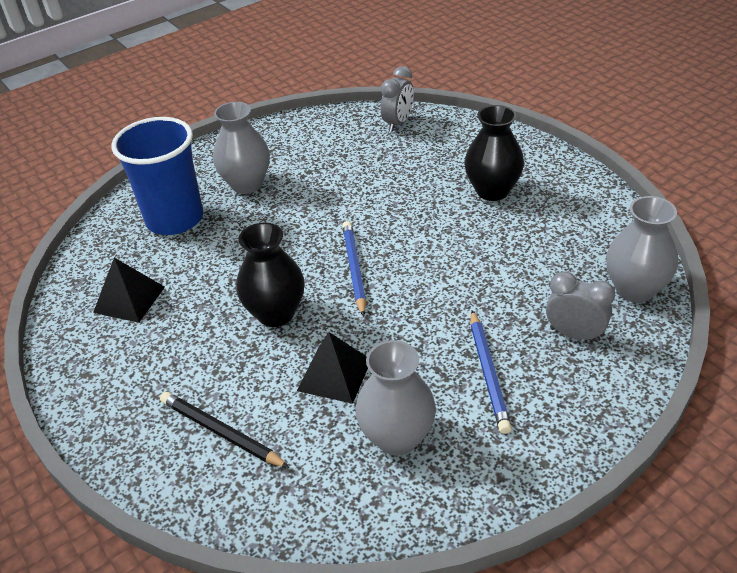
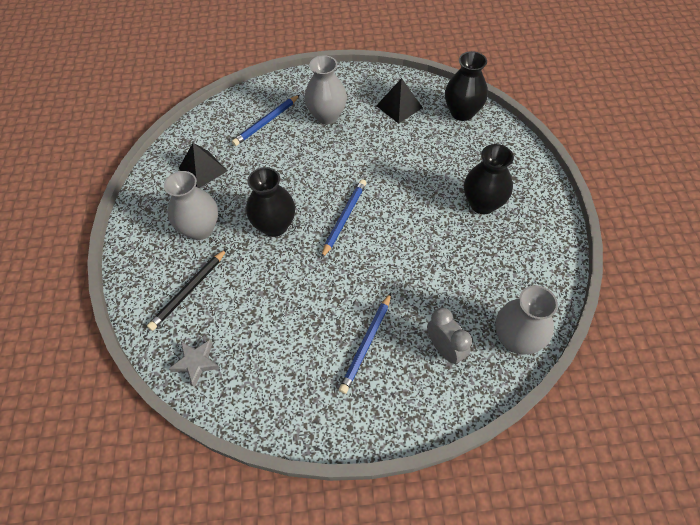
camera: 30 degrees right, 15 degrees up
blue cup [112,117,203,235] -> blue pencil [232,95,300,146]
black pencil [160,392,290,468] -> black pencil turned 120 degrees counterclockwise [147,249,227,331]
black pyramid [297,332,368,404] -> black pyramid moved to [376,78,423,124]
grey vase [355,340,436,456] -> grey vase moved to [164,171,218,240]
grey clock [381,66,414,132] -> black vase [445,51,488,121]
none -> grey star [169,339,220,387]

